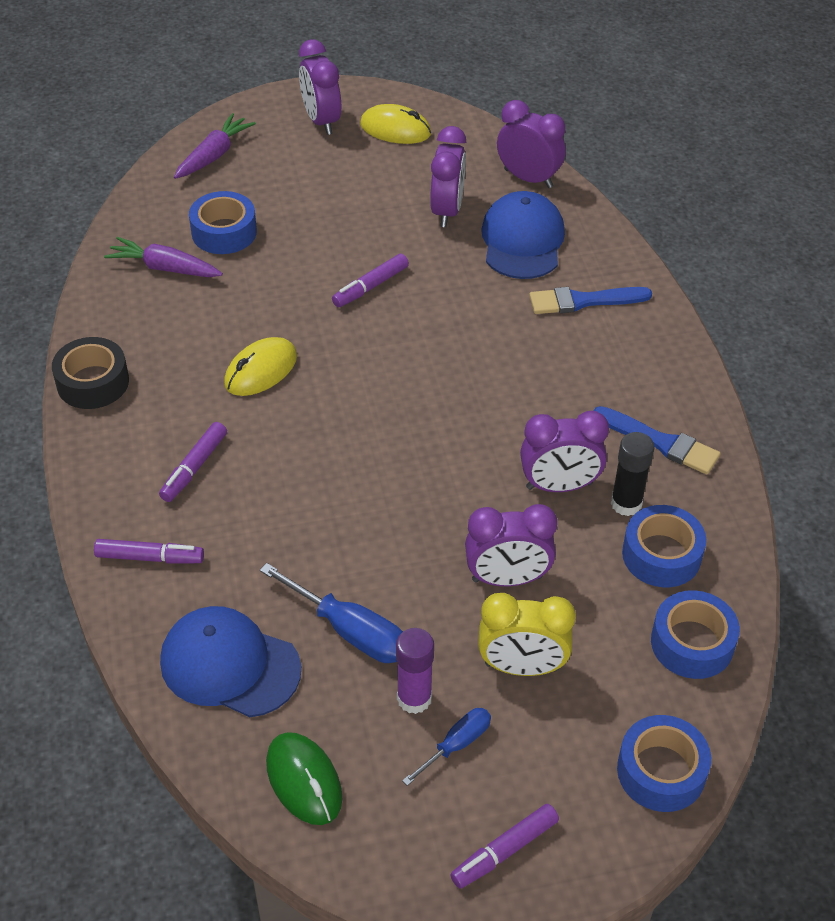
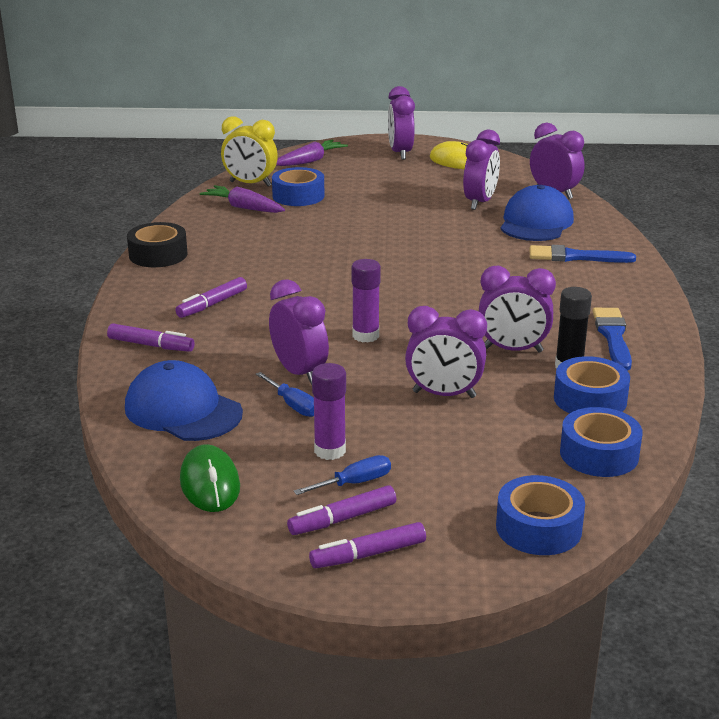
camera: 15 degrees right, 20 degrees down
yellow mouse [224,337,297,396] -> none
blue screwdriver [260,563,403,663] -> blue screwdriver [256,372,314,417], size x0.61
purple marker [332,254,409,307] -> purple marker moved to [287,485,396,535]
yellow clock [478,593,576,676] -> yellow clock moved to [221,116,278,187]
blue brush [593,406,721,474] -> blue brush turned 135 degrees counterclockwise [593,308,632,371]
none -> purple clock [269,279,329,385]
none -> purple glue stick [352,259,381,342]

